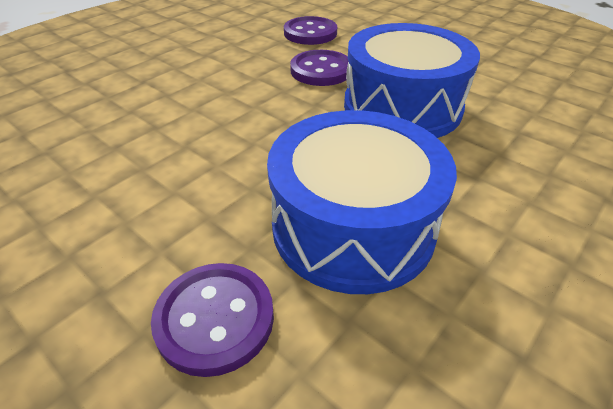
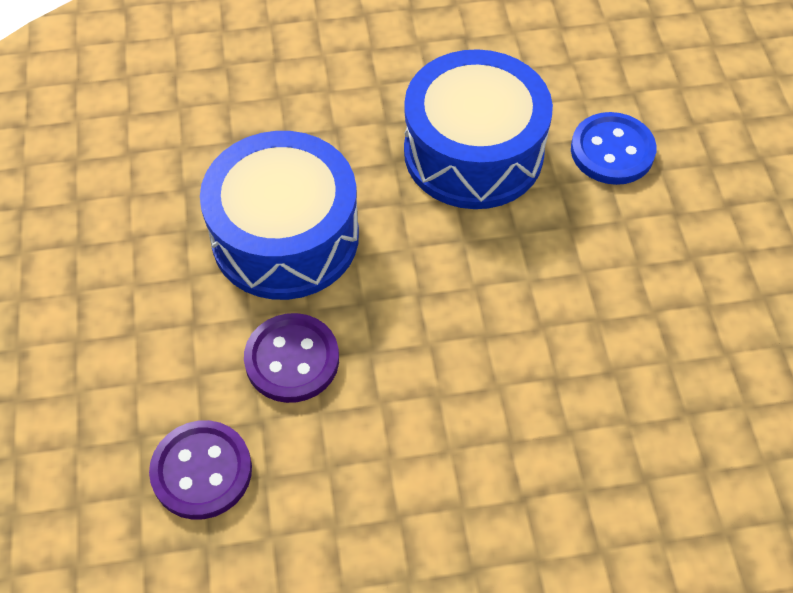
camera: 140 degrees left, 15 degrees up
purple button [151,263,274,377] -> blue button [571,112,656,185]

